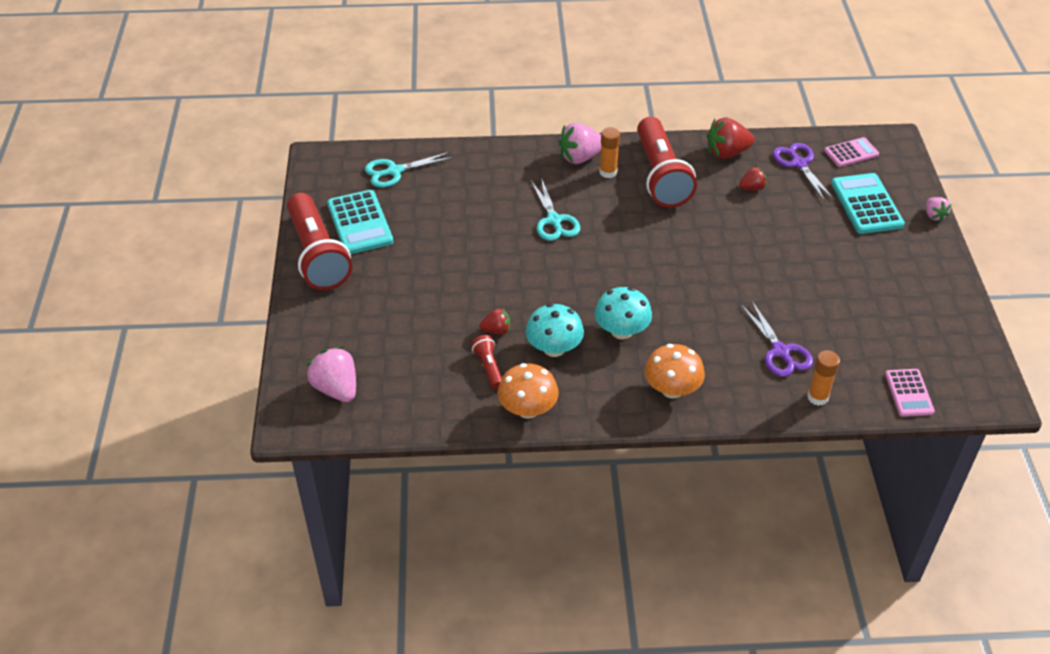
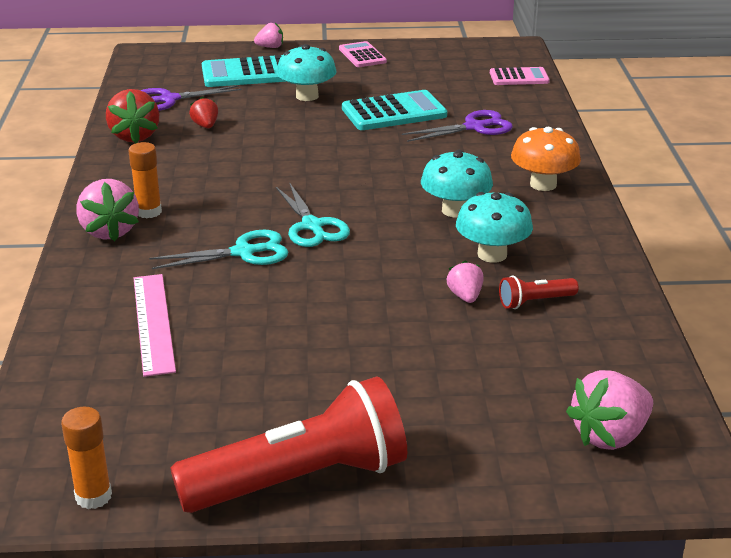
camera: 90 degrees left, 15 degrees down
turquoise calculator [327,190,393,254] -> turquoise calculator moved to [342,90,447,130]
turquoise scissors [365,152,454,188] -> turquoise scissors moved to [276,182,350,247]
red strawberry [479,308,510,334] -> pink strawberry [447,260,484,303]
orange mushroom [497,363,559,419] -> none
red flashlight [637,117,697,207] -> none
orange glue stick [807,350,840,406] -> orange glue stick moved to [61,407,112,509]
pink calculator [824,137,879,167] -> pink calculator moved to [339,41,387,67]
none -> pink ruler [134,274,176,377]
none -> turquoise mushroom [277,44,337,101]

